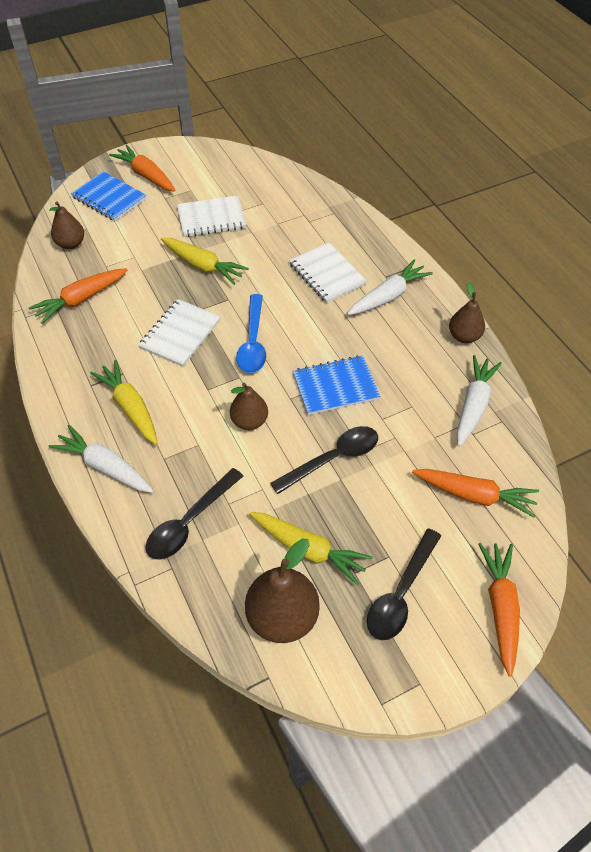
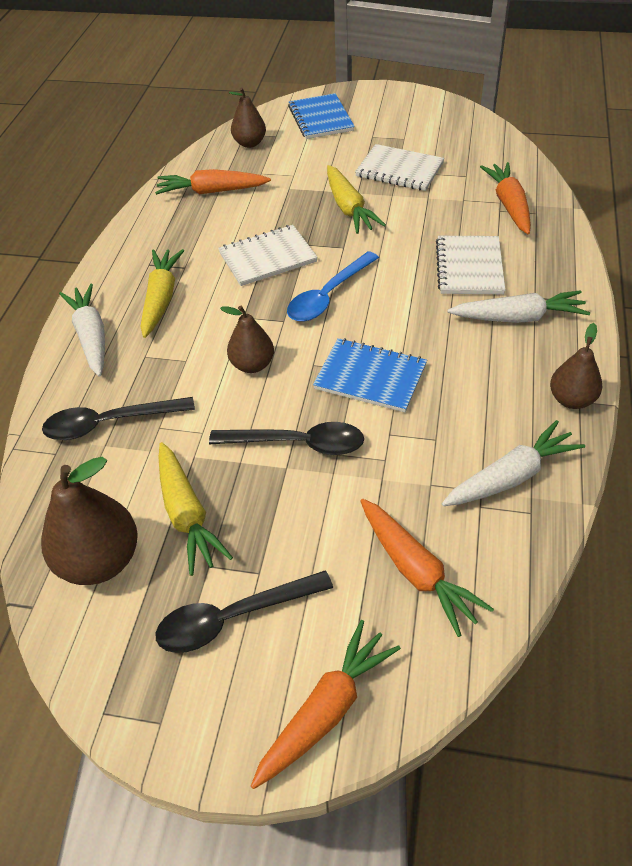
camera: 40 degrees right, 5 degrees down
orange carrot [109,145,175,192] -> orange carrot moved to [480,162,531,234]

